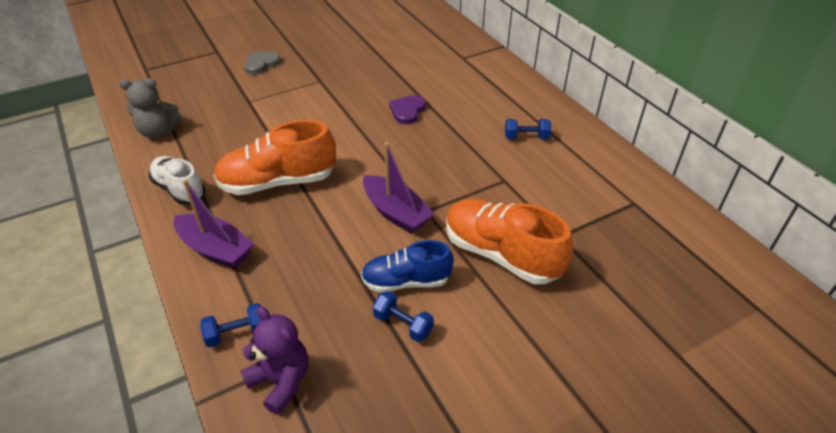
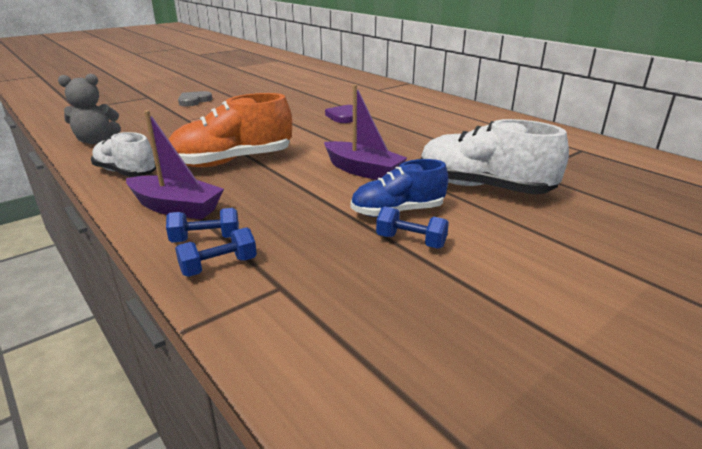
camera: 10 degrees left, 15 degrees down
purple teddy bear [241,306,309,415] -> none
orange shoe [446,199,573,284] -> white shoe [421,119,569,194]
blue dumbbell [505,119,551,139] -> blue dumbbell moved to [166,208,239,243]

